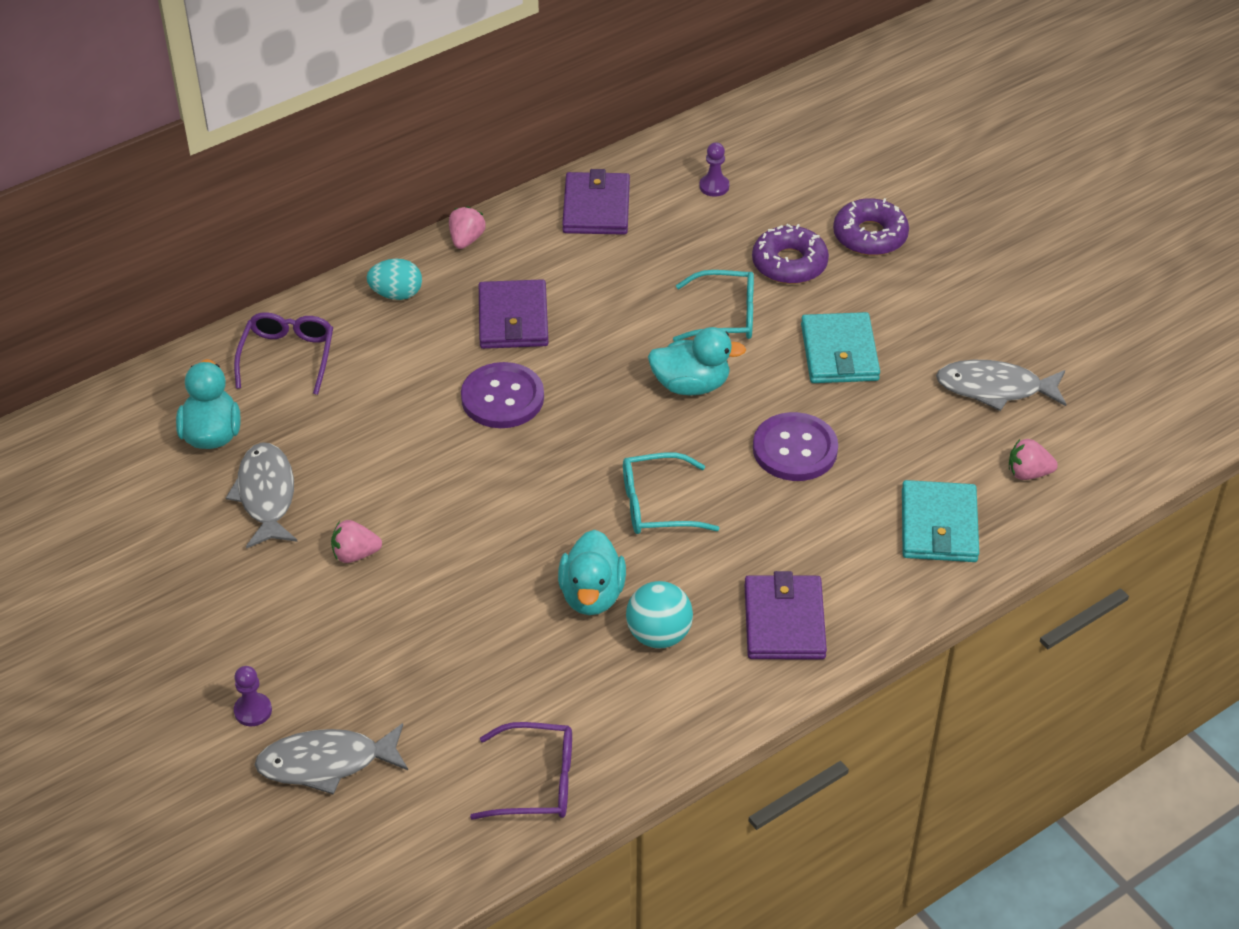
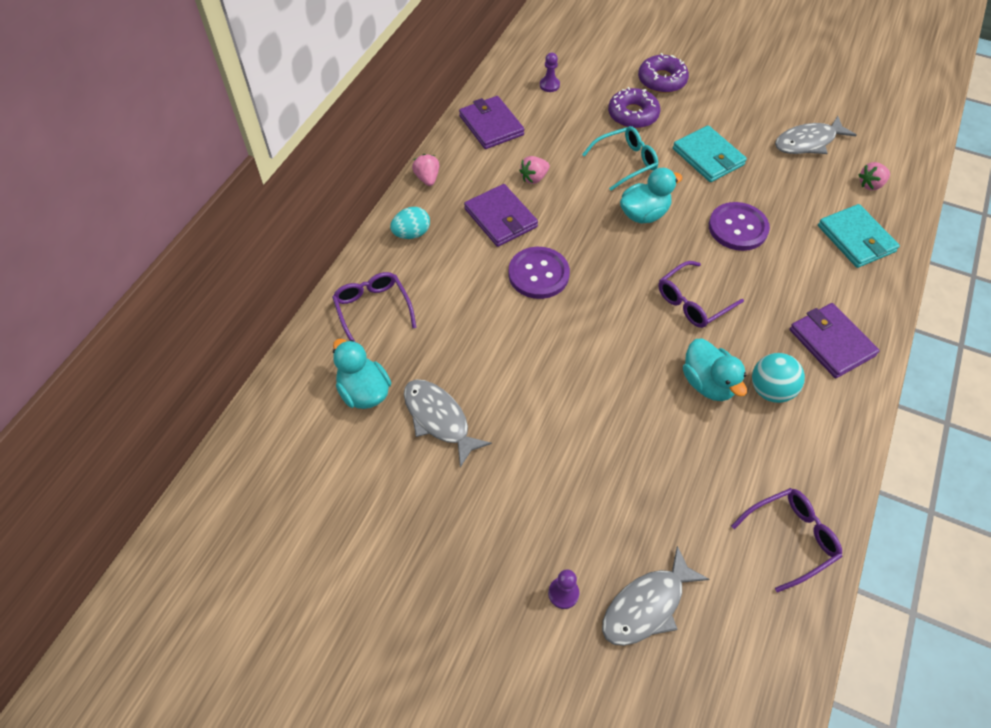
camera: 30 degrees left, 10 degrees up
pink strawberry [331,520,382,563] -> pink strawberry moved to [519,156,550,184]
turquoise glasses [623,452,720,534] -> purple glasses [658,261,744,328]

